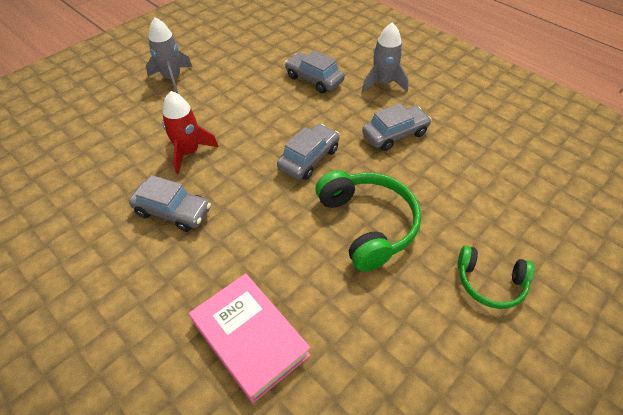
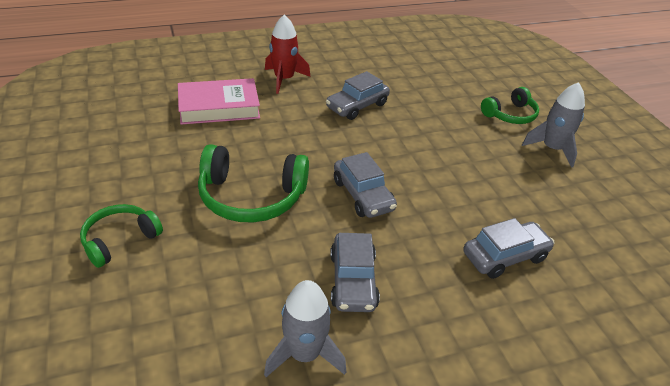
camera: 115 degrees right, 10 degrees down
red rocket [162,91,219,174] -> red rocket moved to [265,15,311,94]
grey rocket [362,22,409,93] -> grey rocket moved to [264,280,346,377]
none -> green headphones [481,87,539,124]

